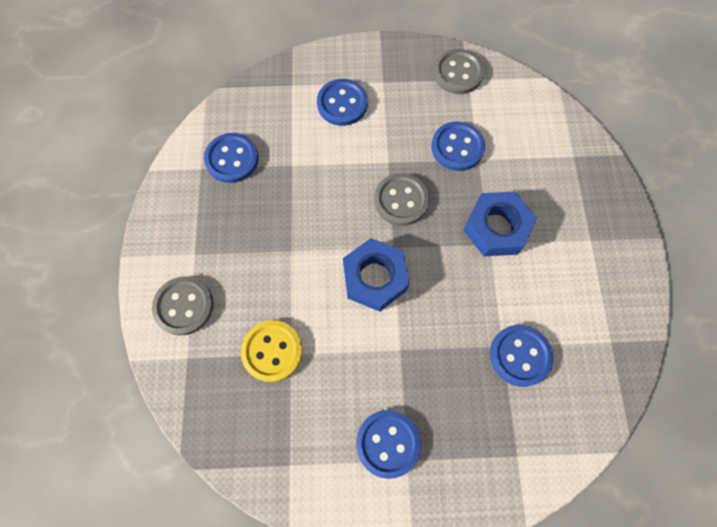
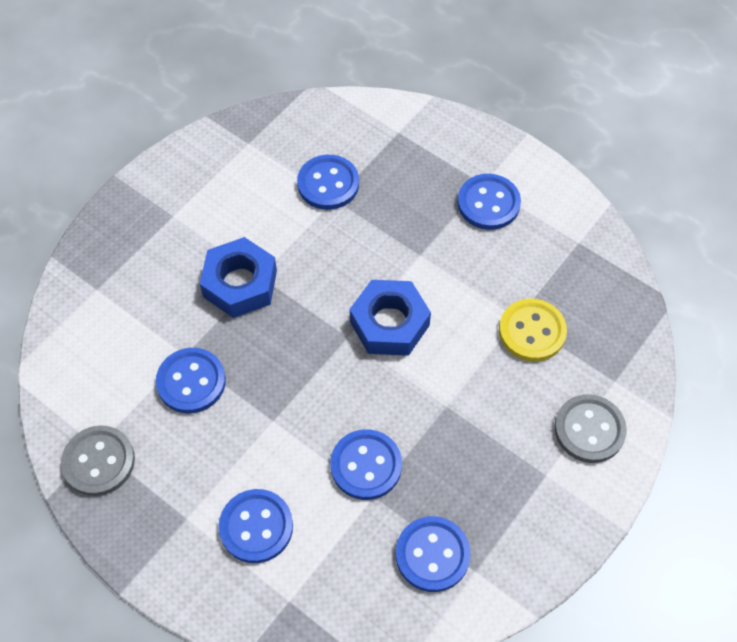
camera: 140 degrees left, 10 degrees down
grey button [374,173,429,226] -> none
none -> blue button [331,429,402,500]

